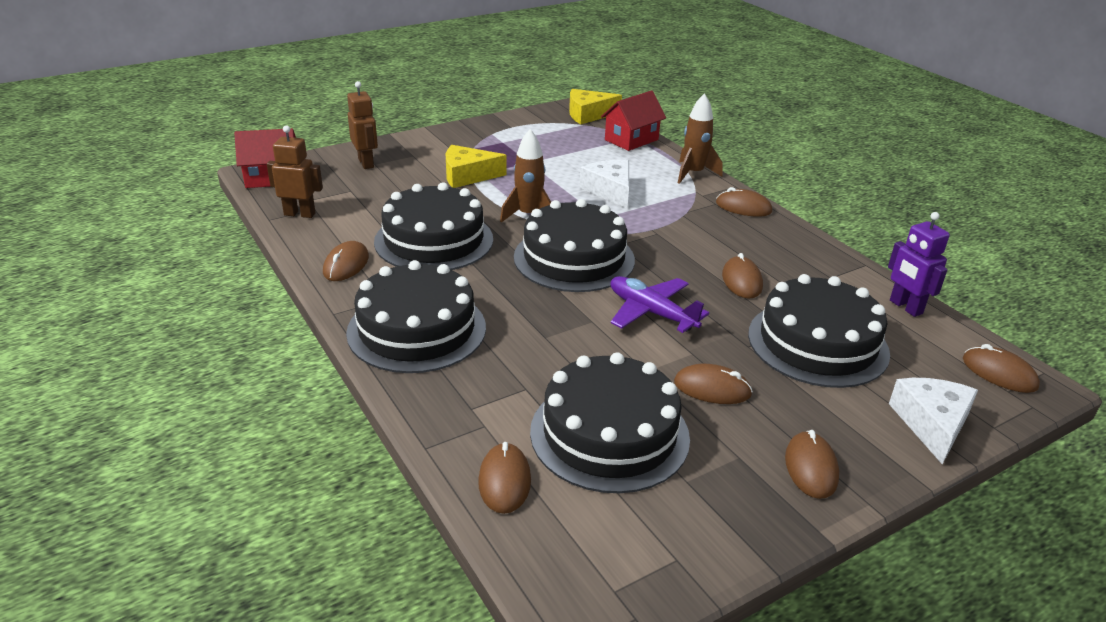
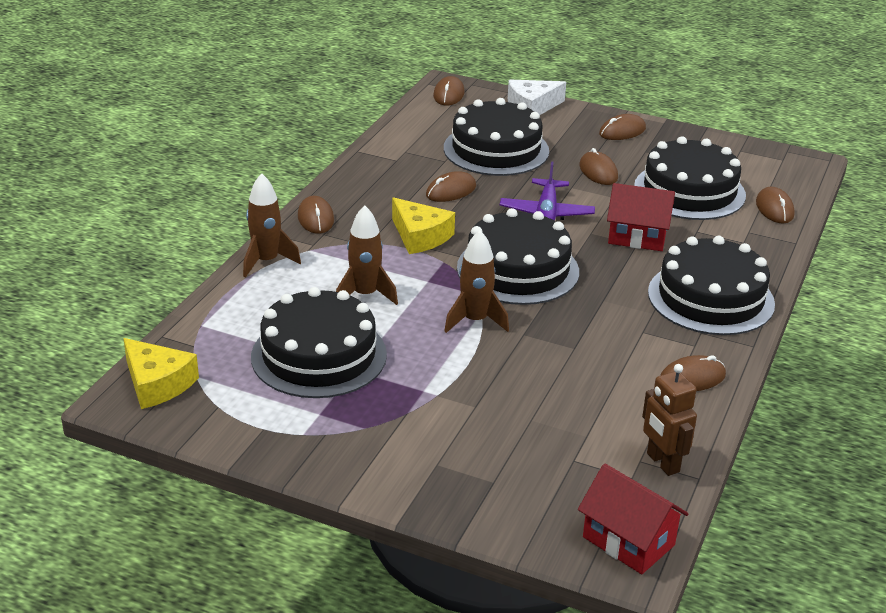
camera: 125 degrees left, 0 degrees up
brown robot [347,81,378,169] -> none
black cake [374,182,493,270] -> black cake moved to [251,287,387,398]
yellow cheese [446,145,507,188] -> yellow cheese moved to [392,198,455,254]
brown mouse [478,442,531,514] -> brown mouse turned 60 degrees counterclockwise [756,187,795,224]
white cheese [579,159,629,208] -> brown rocket [336,205,398,305]
red house [601,90,666,151] -> red house moved to [607,183,675,251]
purple robot [888,212,950,317] -> none

